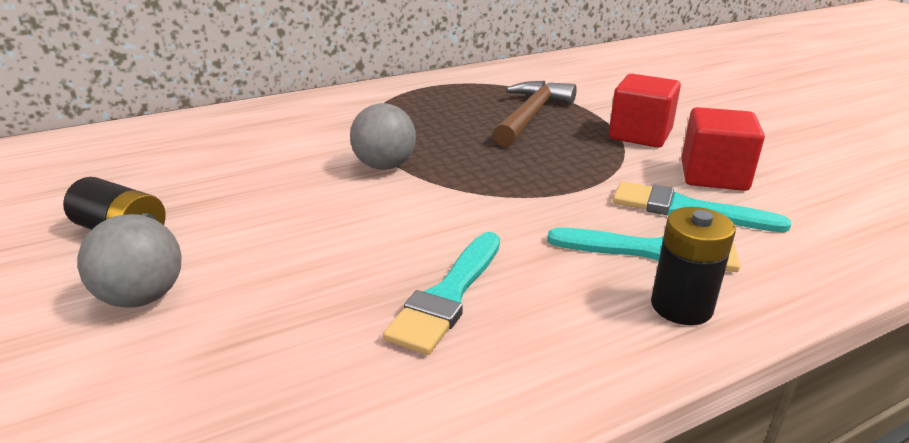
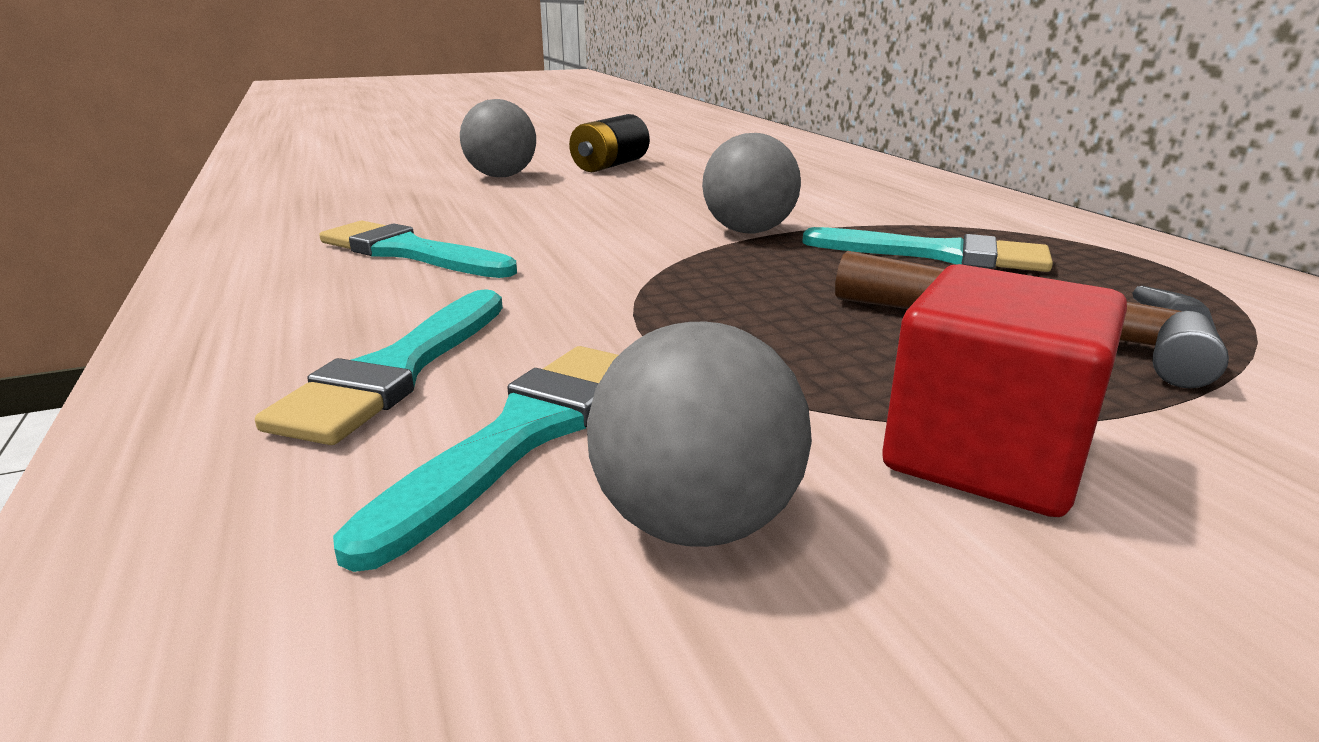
camera: 95 degrees right, 5 degrees down
black battery [651,207,736,325] -> none
red cube [681,107,765,191] -> grey ball [587,322,812,547]
none -> turquoise brush [802,227,1053,272]

